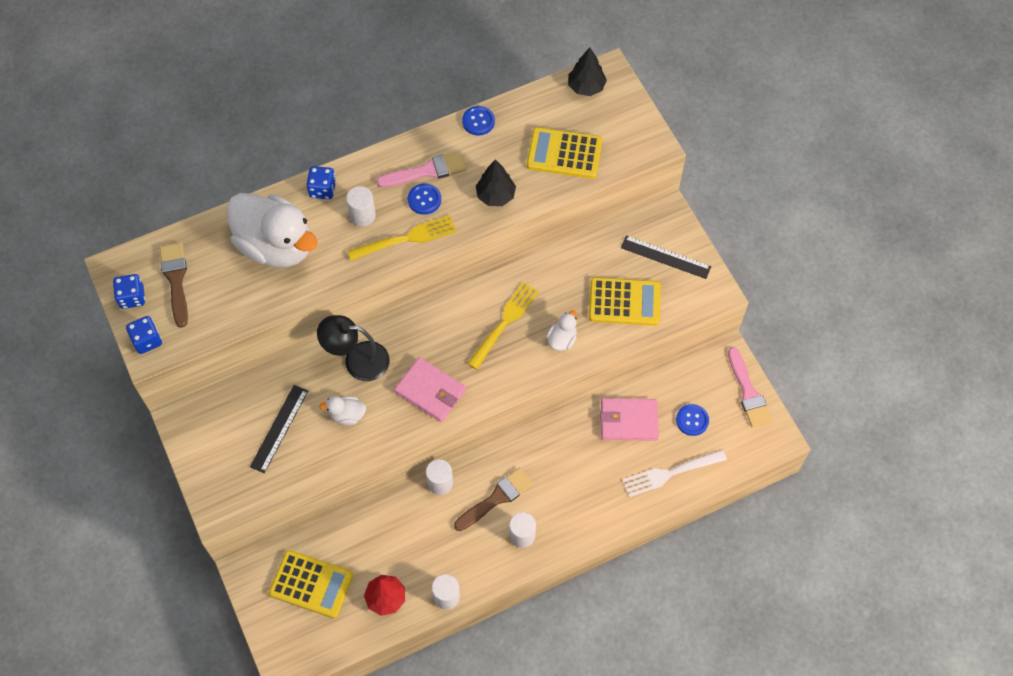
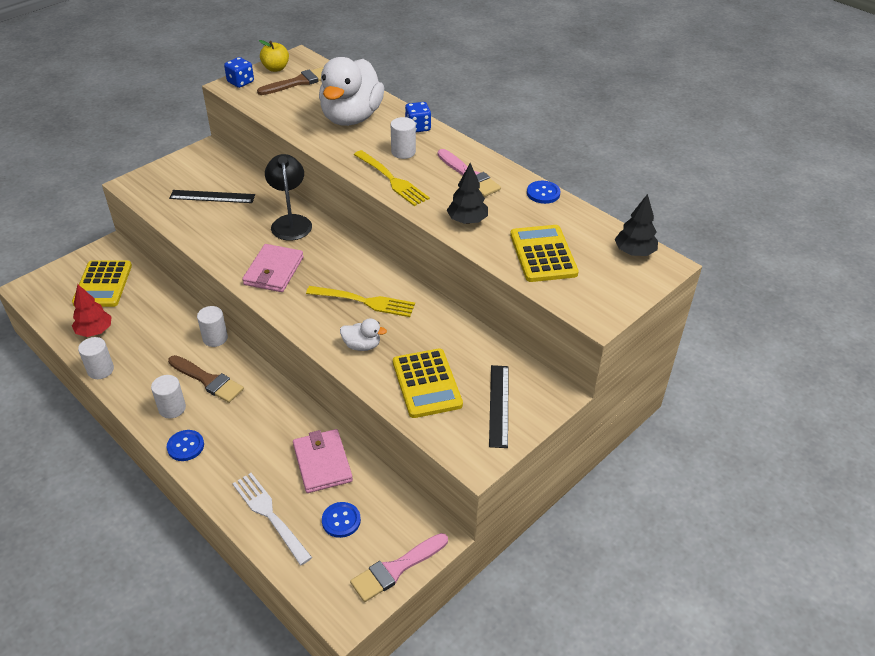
camera: 70 degrees right, 20 degrees down
blue dice [113,274,145,309] -> yellow apple [259,40,289,72]
white duck [319,396,366,425] -> none
blue button [408,183,441,215] -> blue button moved to [167,430,204,461]

